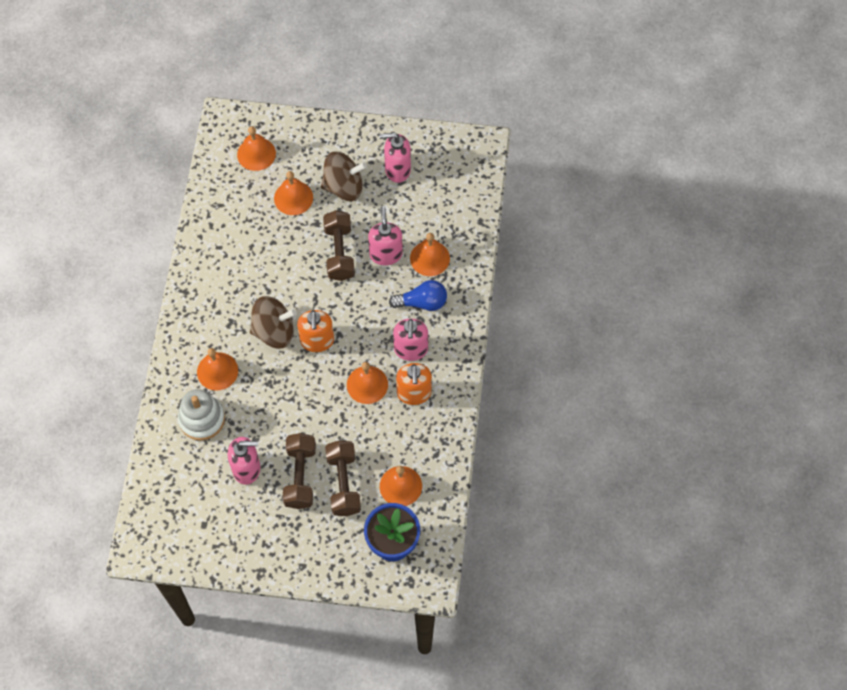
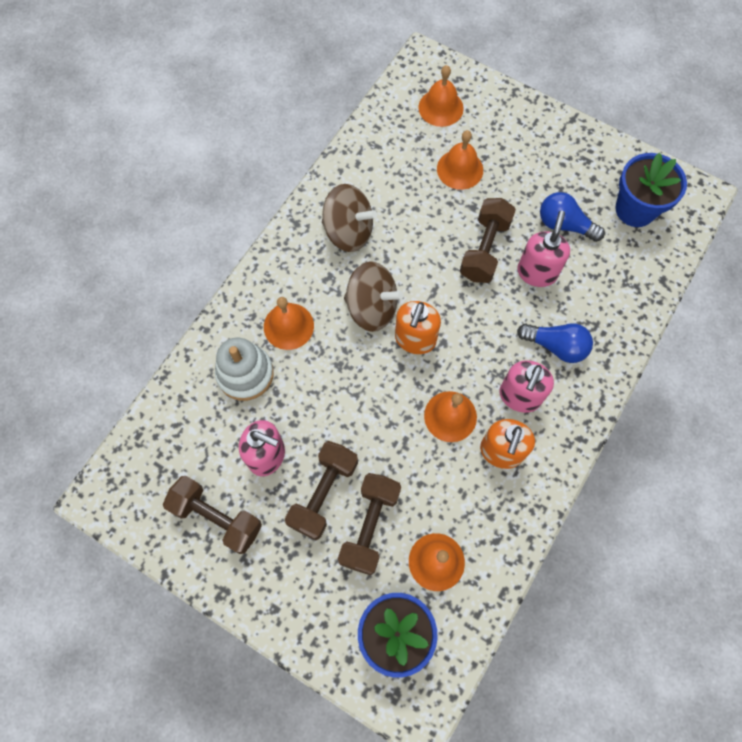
camera: 25 degrees right, 5 degrees up
brown spinning top [321,151,367,201] -> brown spinning top moved to [322,184,377,252]
pink soap dispenser [379,133,411,183] -> none
orange bell [410,233,450,276] -> none
none -> brown dumbbell [163,476,262,554]
none -> blue light bulb [540,192,605,242]
none -> blue flower pot [615,153,687,227]

